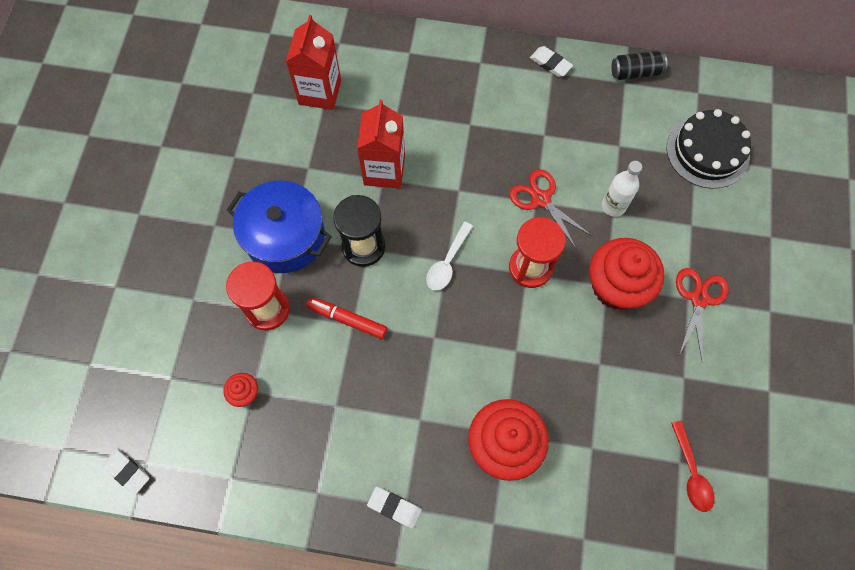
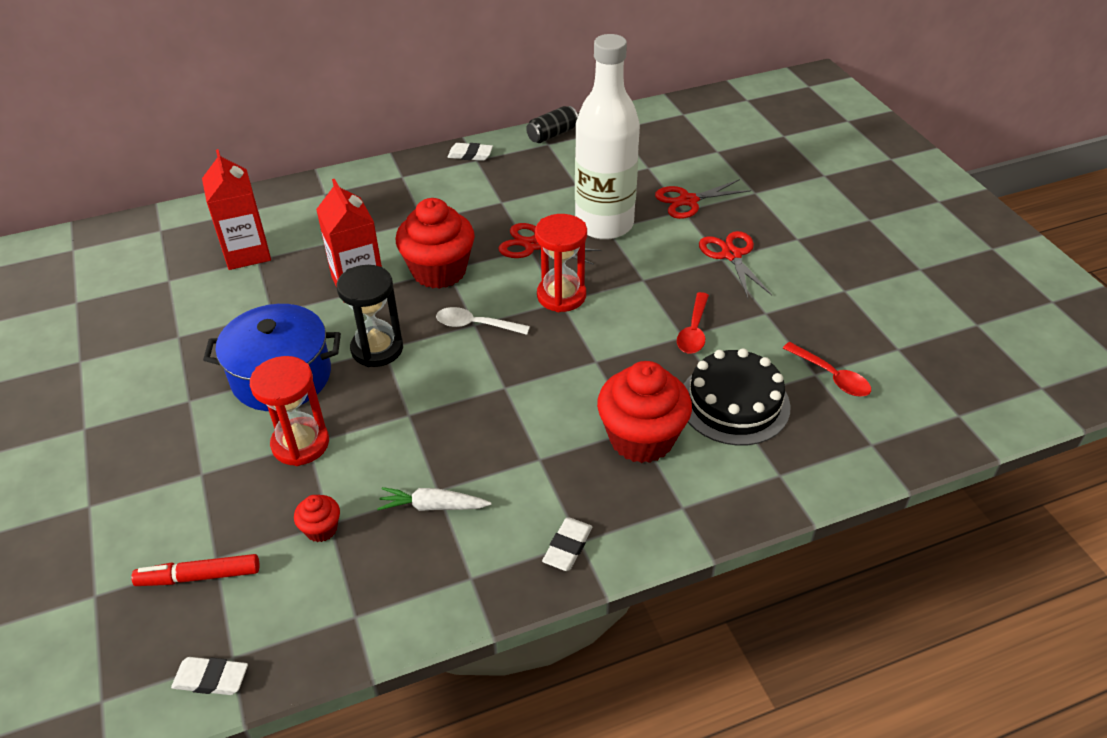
camera: 30 degrees left, 25 degrees down
red marker [306,297,387,339] -> red marker moved to [131,554,259,586]
white eraser [367,487,422,529] -> white eraser turned 60 degrees counterclockwise [542,518,592,571]
white spoon [426,222,473,291] -> white spoon turned 105 degrees clockwise [436,307,530,335]
red cupcake [589,238,664,310] -> red cupcake moved to [396,198,475,289]
white bottle [602,161,642,217] -> white bottle [575,34,640,240], size x2.21
black cake [667,109,751,189] -> black cake moved to [684,348,791,446]
none -> white carrot [377,487,491,511]
none -> red scissors [655,179,751,219]
none -> red spoon [677,292,709,354]

